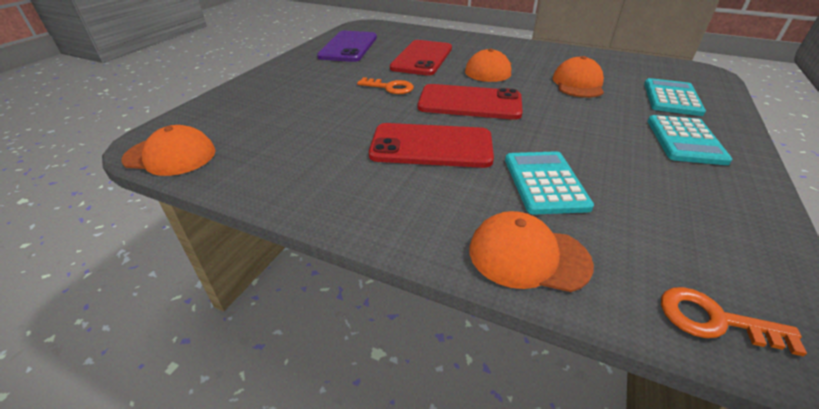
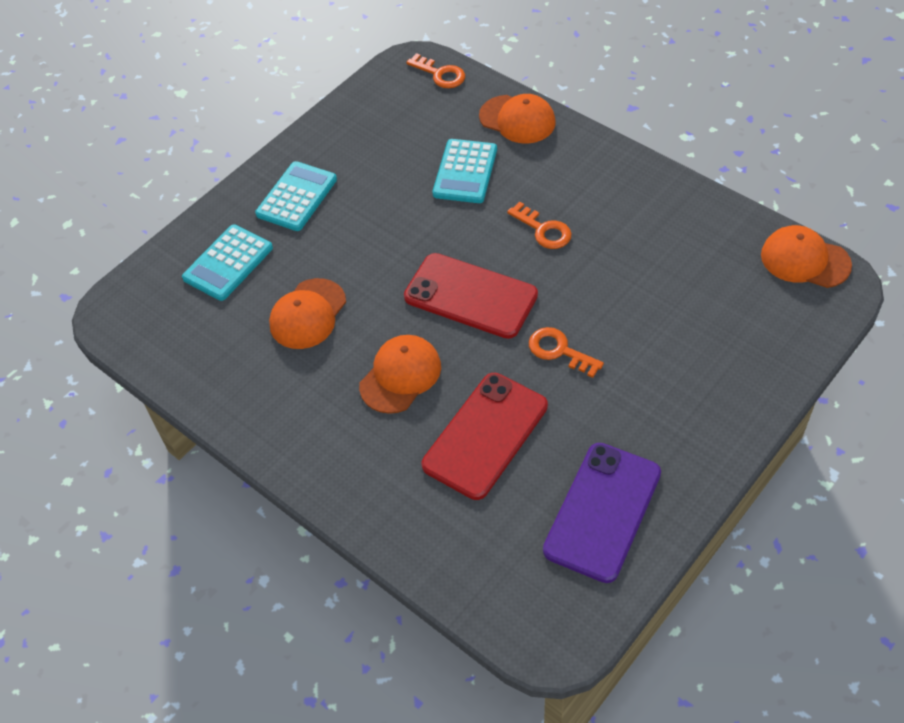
camera: 160 degrees left, 15 degrees up
red phone [369,123,494,168] -> orange key [507,202,572,249]

